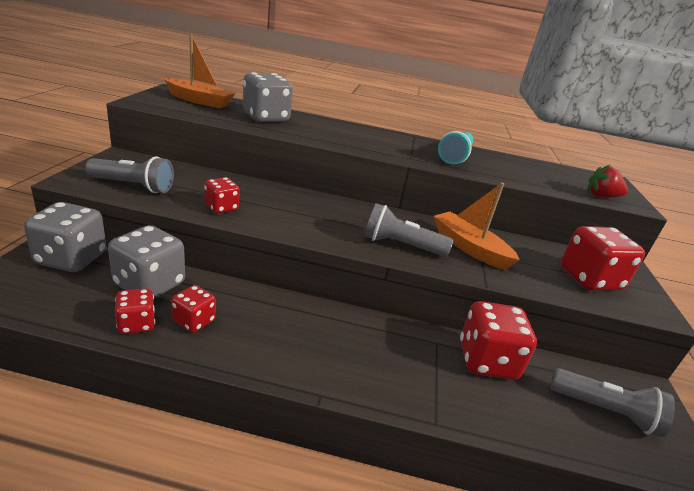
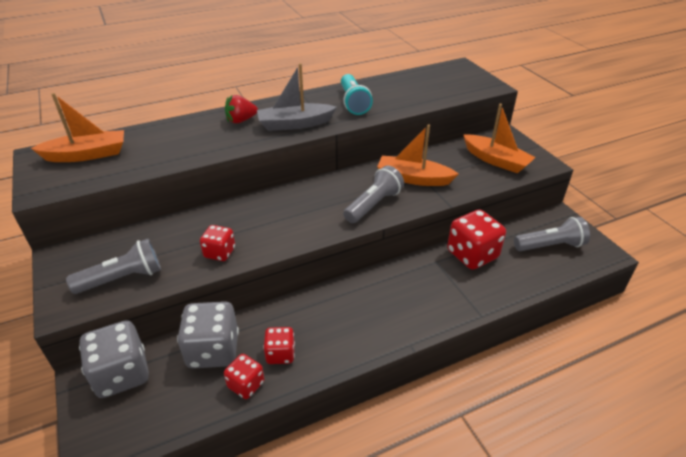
camera: 30 degrees left, 10 degrees up
grey dice [243,72,293,122] -> none
grey flashlight [364,203,453,257] -> grey flashlight turned 150 degrees clockwise [343,165,404,223]
red dice [561,226,645,291] -> orange boat [463,104,536,173]
red strawberry [587,164,628,197] -> red strawberry moved to [225,95,258,123]
none -> grey boat [257,63,337,131]

